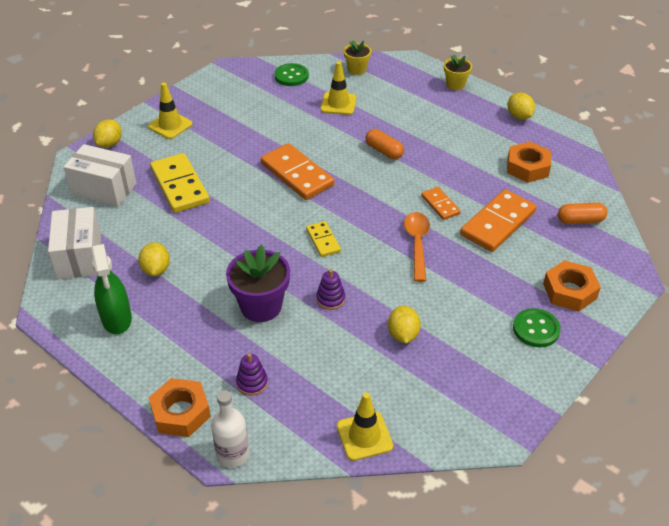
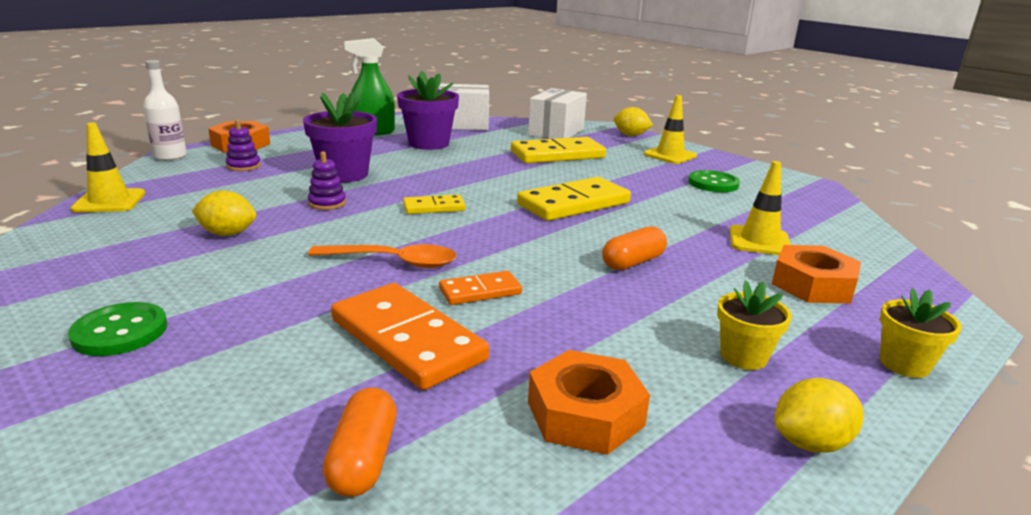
camera: 95 degrees right, 20 degrees down
yellow lemon [138,242,170,276] -> purple flower pot [397,71,459,150]
orange domino [261,143,334,200] -> yellow domino [517,177,631,221]
green button [274,63,309,86] -> green button moved to [688,170,740,192]
yellow flower pot [344,40,371,75] -> yellow flower pot moved to [717,280,792,370]
orange nut [543,260,601,312] -> orange nut moved to [772,245,861,303]

